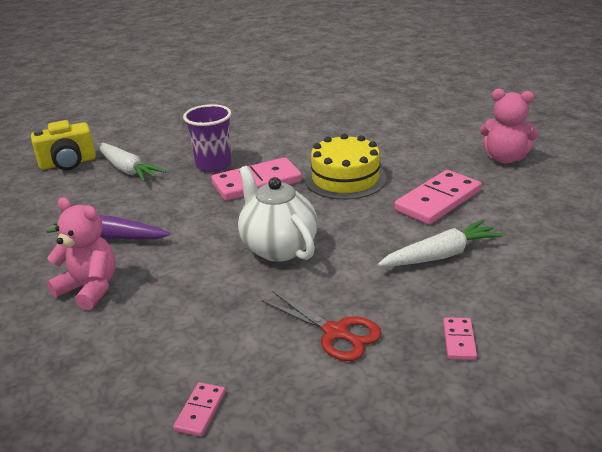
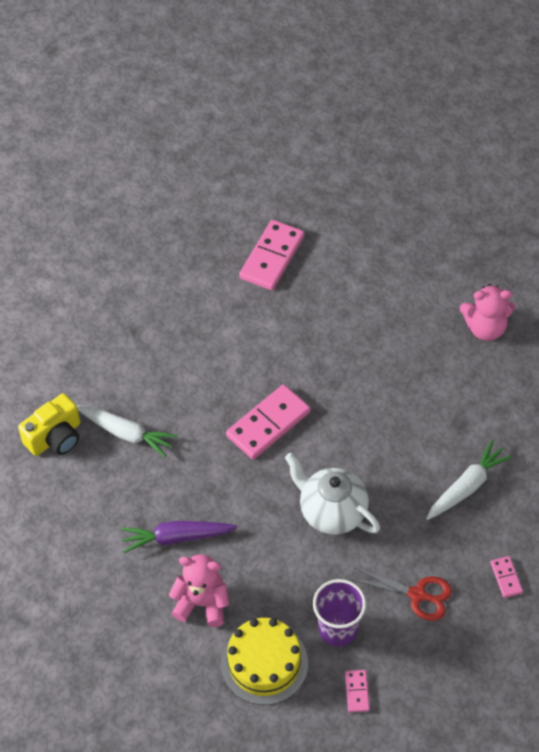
camera: 20 degrees left, 25 degrees up
purple cup [183,104,232,172] -> purple cup moved to [313,579,366,646]
yellow cake [305,134,387,200] -> yellow cake moved to [221,618,308,705]
pink domino [394,170,481,225] -> pink domino moved to [239,220,304,290]

